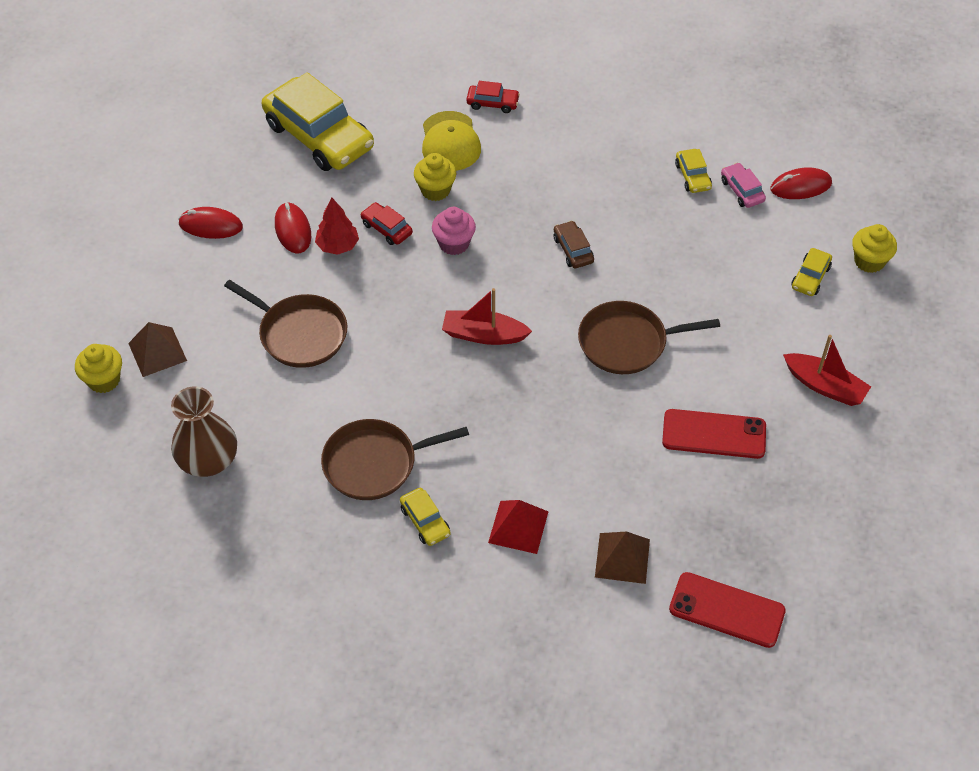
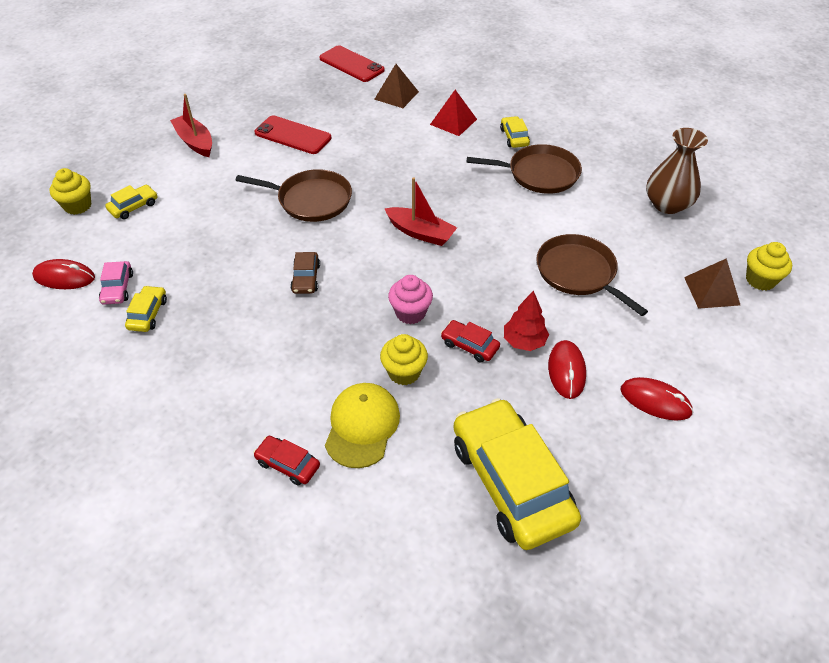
camera: 160 degrees left, 5 degrees down
red car [361,202,413,245] -> red car turned 150 degrees clockwise [441,320,500,362]

